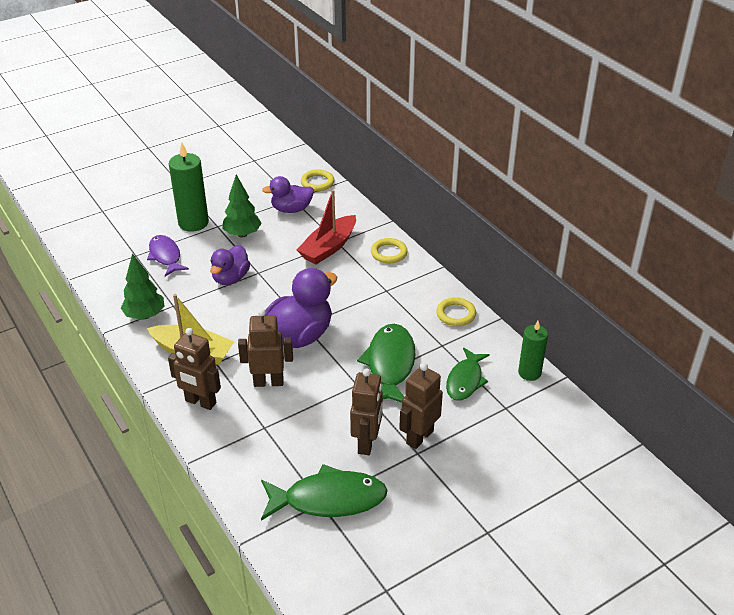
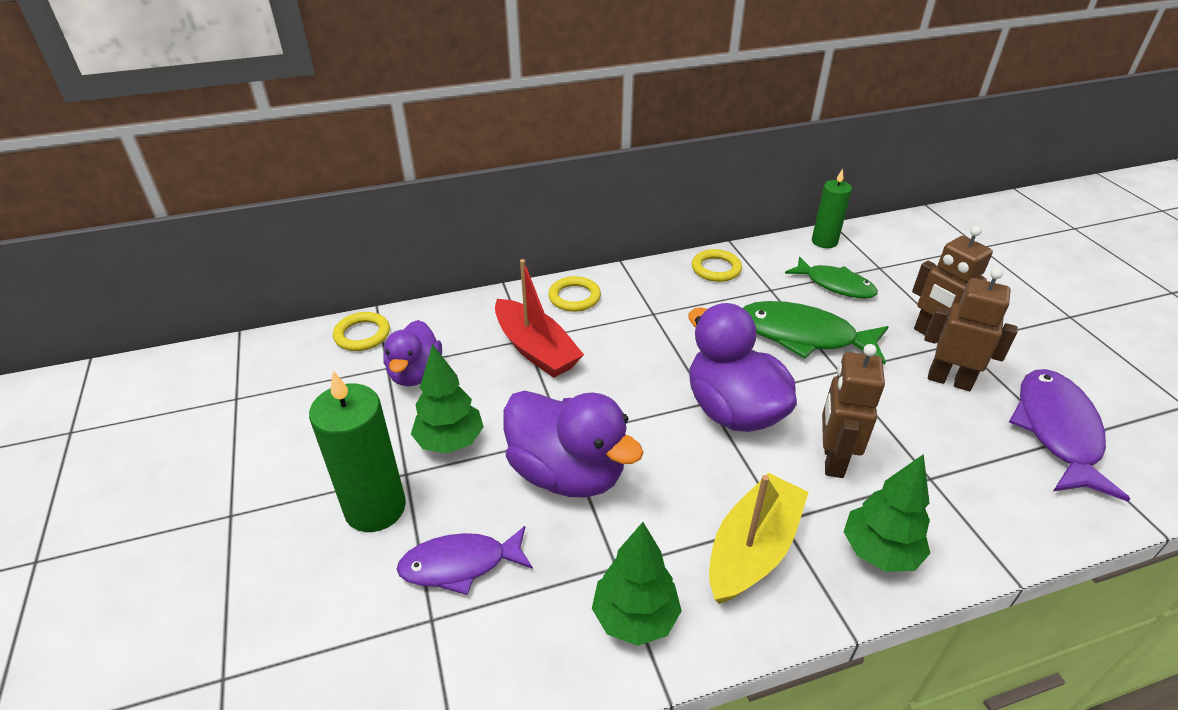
camera: 75 degrees left, 0 degrees up
brown robot [168,328,221,410] -> green tree [844,454,930,572]
purple duck [210,245,250,285] -> purple duck [503,391,644,497], size x1.58
green fish [261,464,388,521] -> purple fish [1009,369,1130,502]

